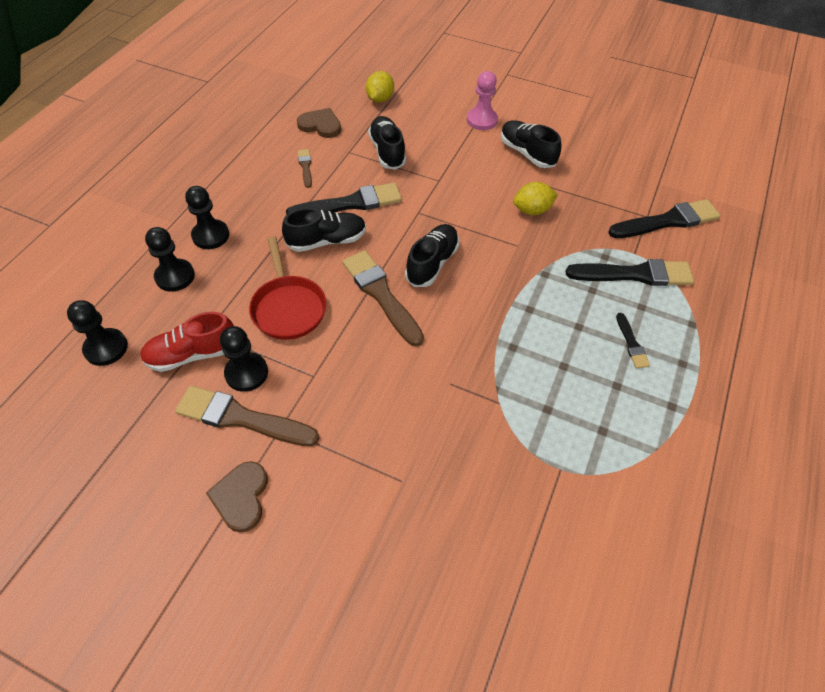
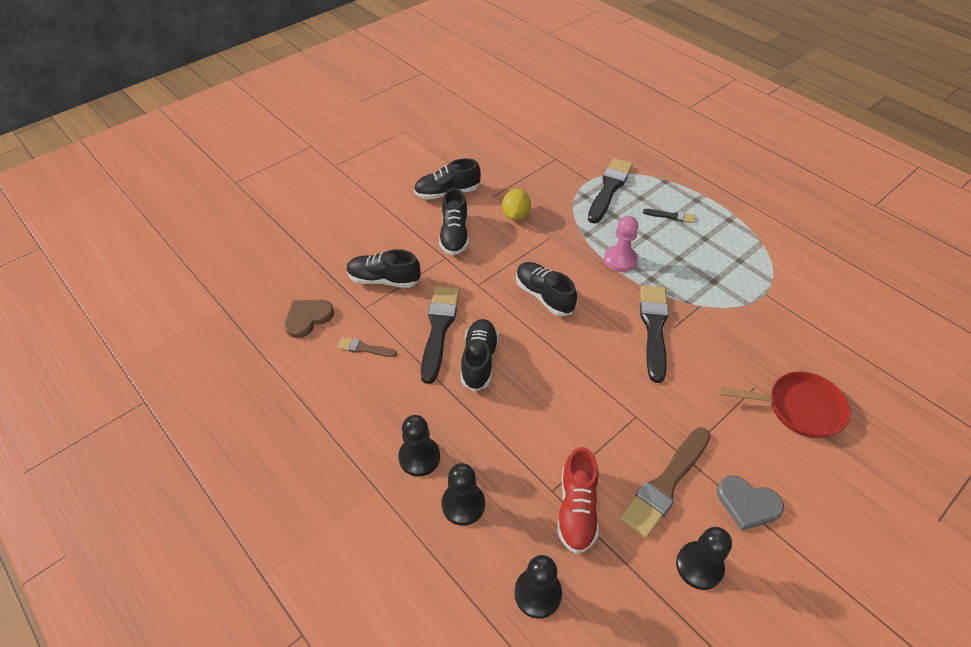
camera: 65 degrees left, 5 degrees down
brown heart [206,461,268,532] -> grey heart [717,475,784,531]
black pawn [220,326,268,392] -> black pawn moved to [676,527,732,590]
red pan [249,236,326,340] -> red pan moved to [719,371,851,438]
brown brush [342,250,424,346] -> none
yellow lemon [366,71,394,103] -> none
pink pawn [467,71,498,130] -> pink pawn moved to [604,216,638,272]
black brush [608,199,720,238] -> black brush moved to [640,285,669,383]
none -> black shoe [439,188,469,255]

